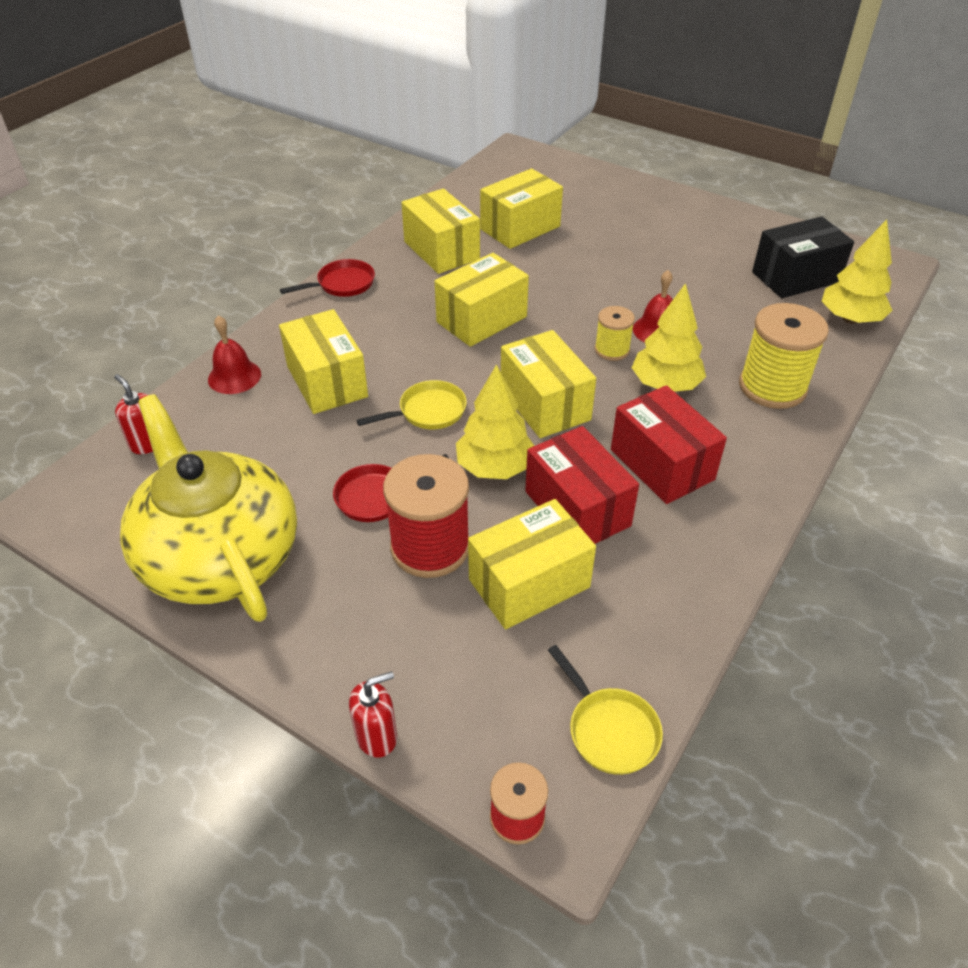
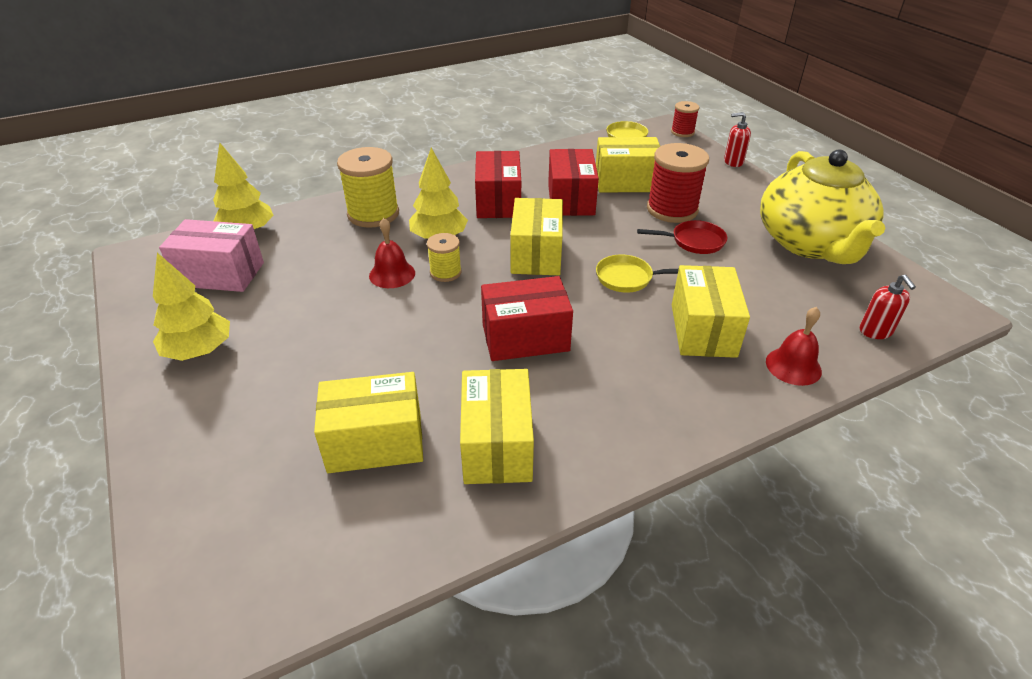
camera: 150 degrees left, 5 degrees down
red pan [280,259,375,297] -> none
yellow box [435,253,529,347] -> red box [481,276,573,361]
yellow tree [456,364,534,479] -> yellow tree moved to [153,253,230,361]
black box [752,216,854,298] -> pink box [159,219,264,292]

